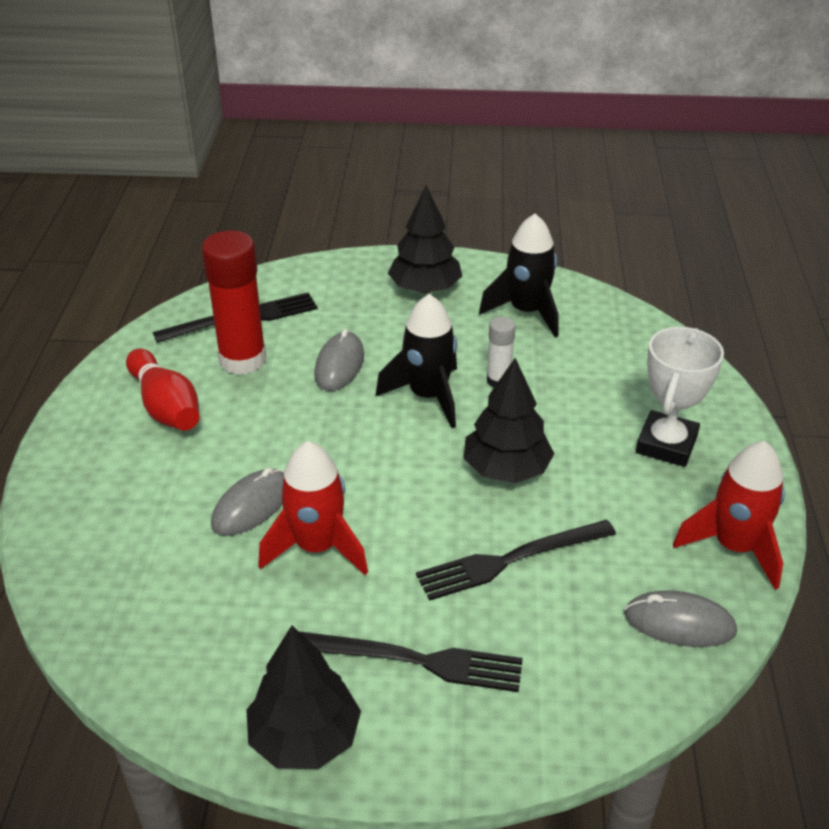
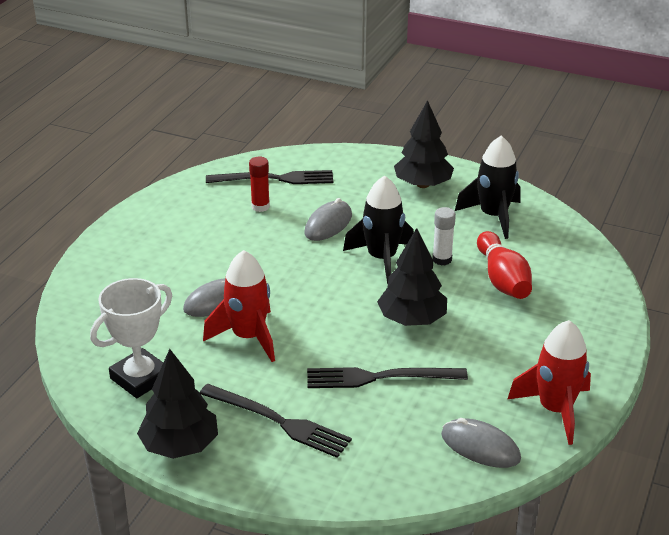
camera: 20 degrees right, 5 degrees down
red bowling pin [126,349,199,431] -> red bowling pin moved to [477,231,532,299]
red glue stick [201,230,266,375] -> red glue stick [249,157,270,212], size x0.51
white trophy [636,327,724,467] -> white trophy moved to [90,278,172,398]

